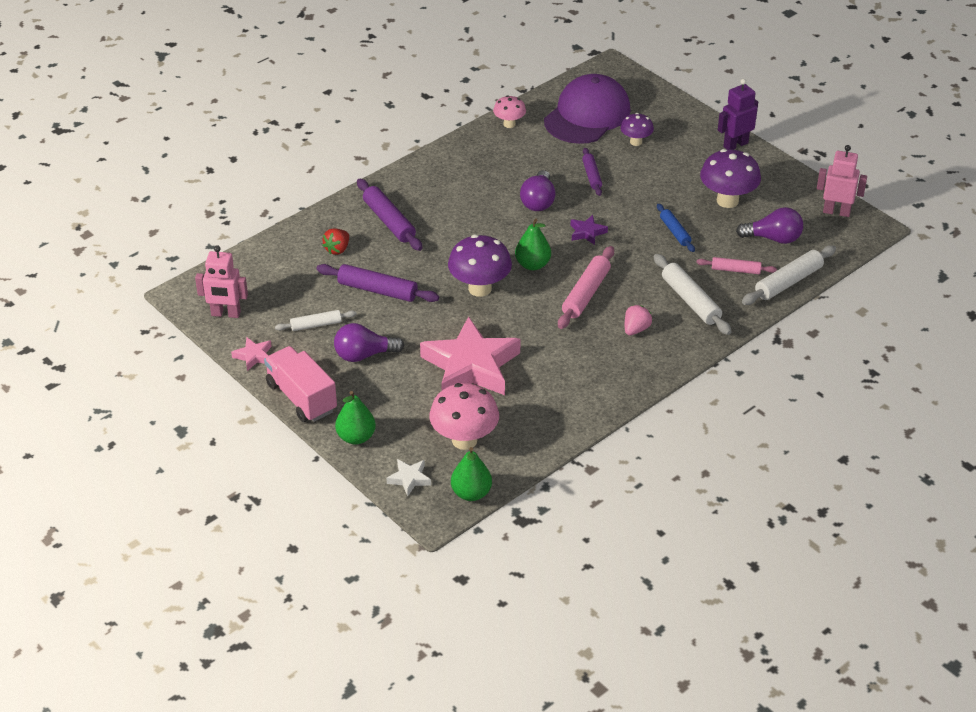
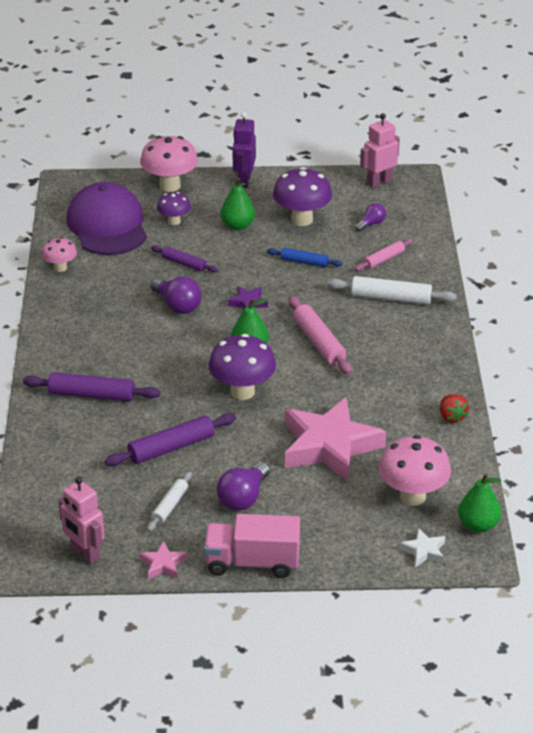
camera: 50 degrees left, 5 degrees down
pink robot [195,245,248,318] -> pink robot turned 90 degrees clockwise [58,477,104,564]
red strawberry [322,228,349,255] -> red strawberry moved to [440,394,469,423]
green pear [335,391,376,445] -> green pear moved to [221,178,255,230]
pink strawberry [625,305,652,335] -> none
purple light bulb [736,207,803,244] -> purple light bulb [355,203,386,232], size x0.60
white rolling pin [742,245,836,305] -> none
none -> pink mushroom [140,136,198,192]

